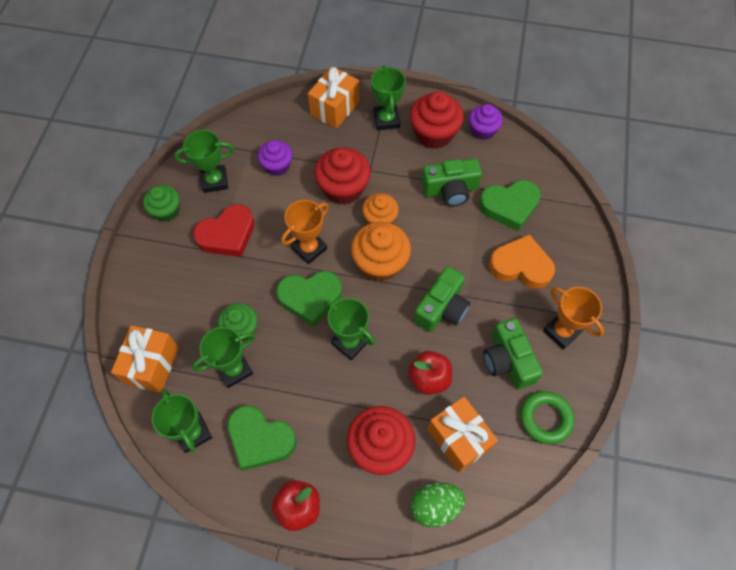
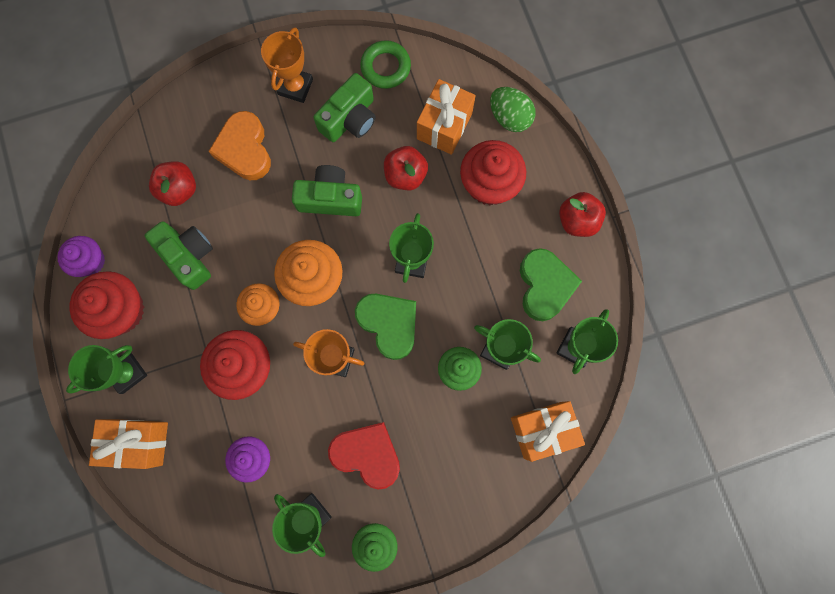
camera: 120 degrees left, 15 degrees up
green heart [479,180,541,231] -> red apple [149,161,196,206]

